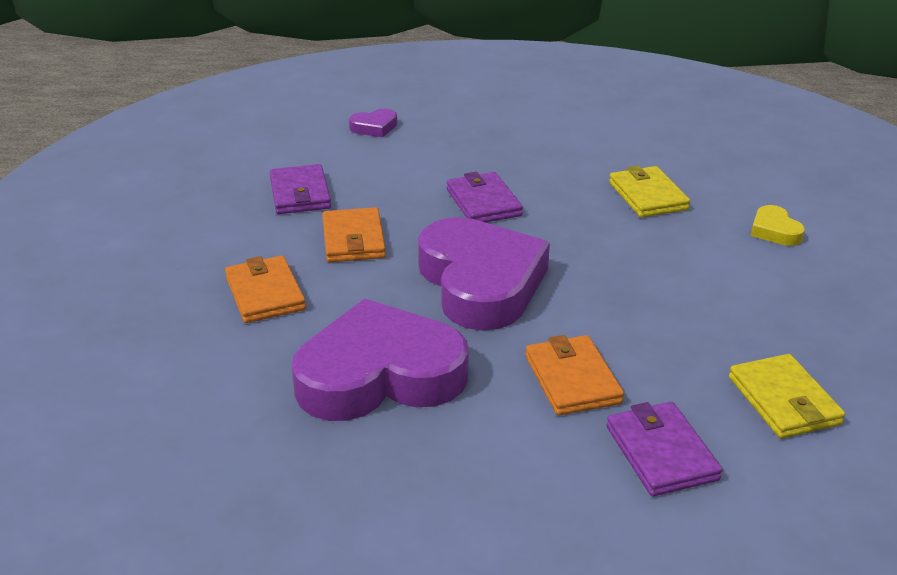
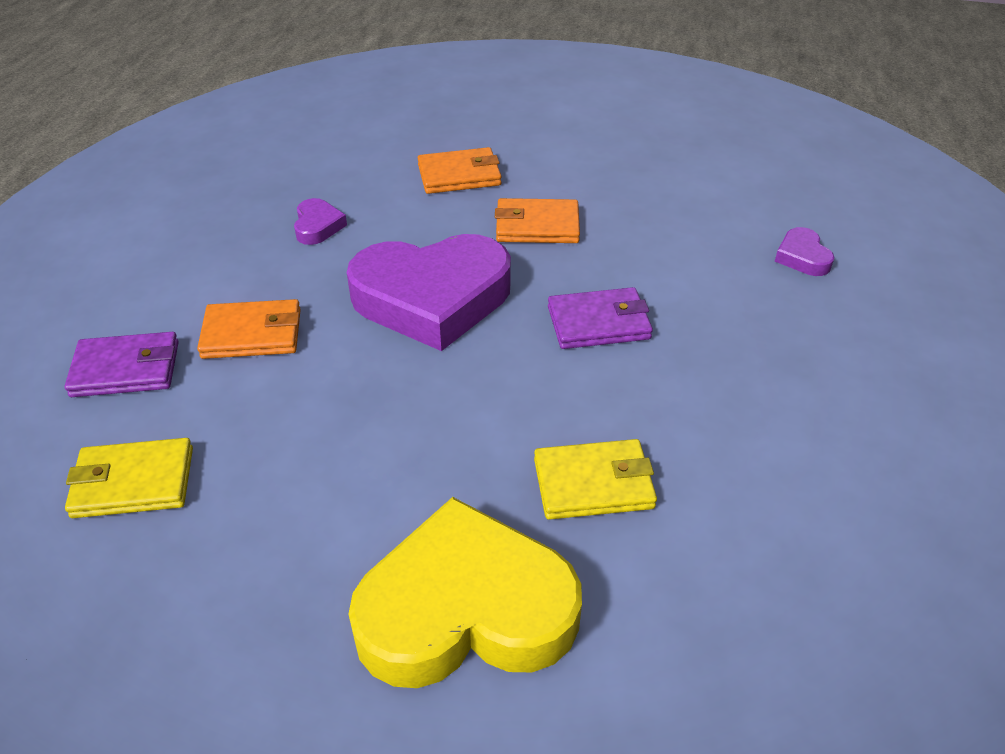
camera: 100 degrees right, 10 degrees up
purple wallet [270,164,331,214] -> none
purple heart [292,299,469,421] -> purple heart [294,198,347,245], size x0.41
yellow heart [751,205,805,246] -> yellow heart [349,497,582,688], size x2.44

